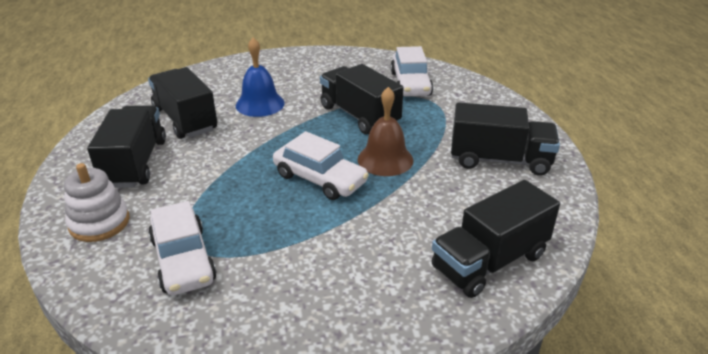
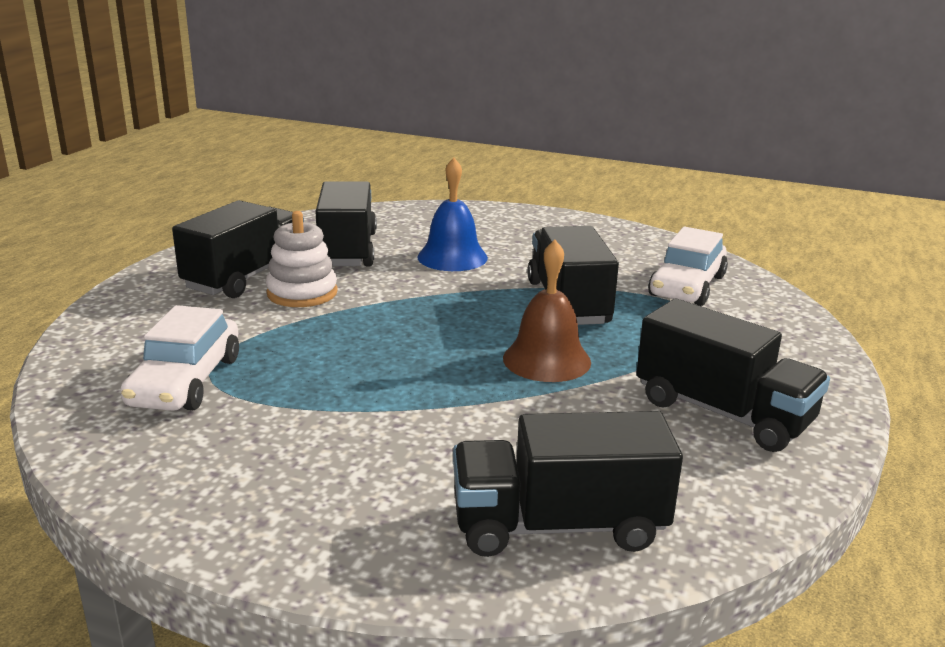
camera: 30 degrees right, 10 degrees down
white stacking toy [64,163,129,242] -> white stacking toy moved to [266,211,338,307]
white car [273,131,369,200] -> none

